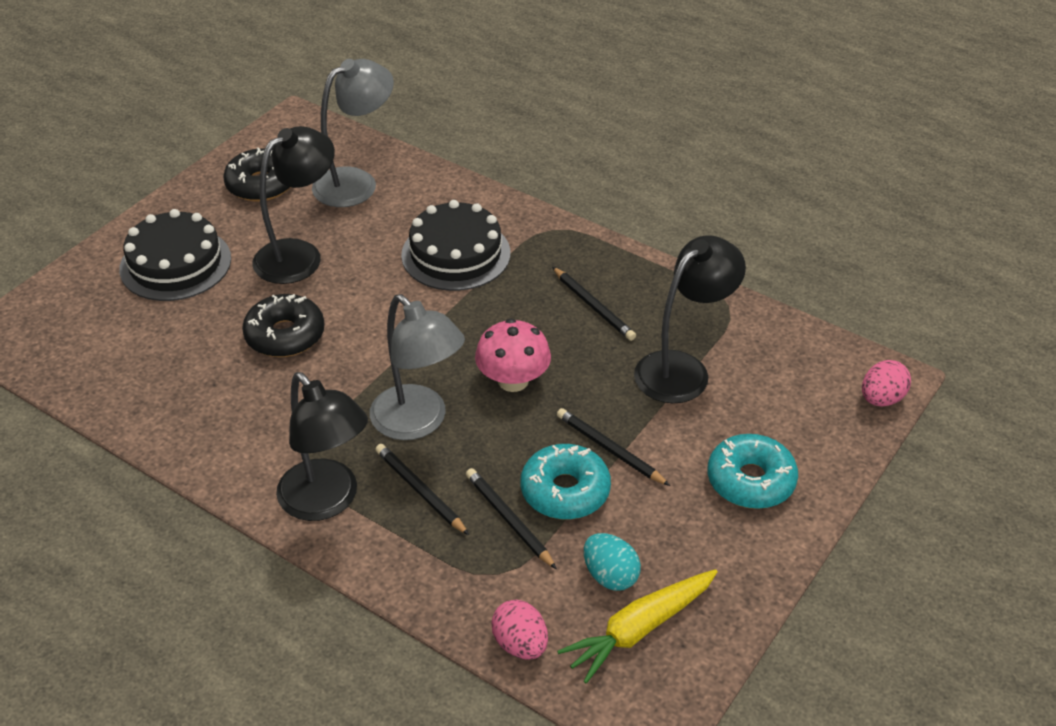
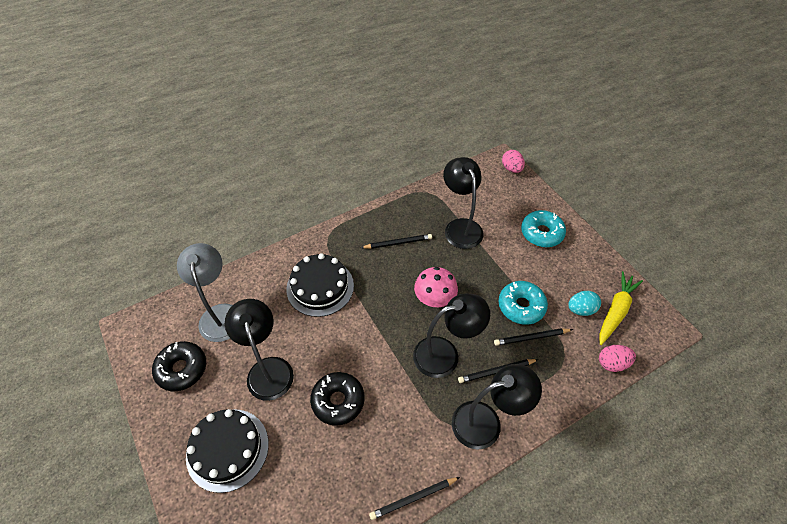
camera: 65 degrees left, 10 degrees up
grey lamp [370,294,465,440] -> black lamp [413,293,490,378]
black pencil [557,408,670,486] -> black pencil moved to [369,477,460,520]
yellow carrot [557,569,718,683] -> yellow carrot turned 135 degrees counterclockwise [599,271,643,345]

